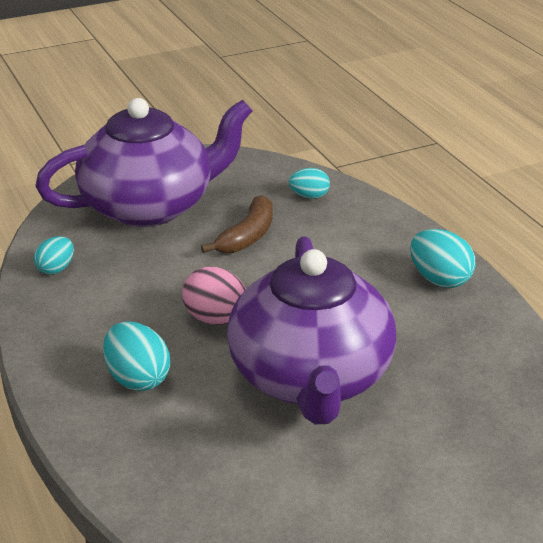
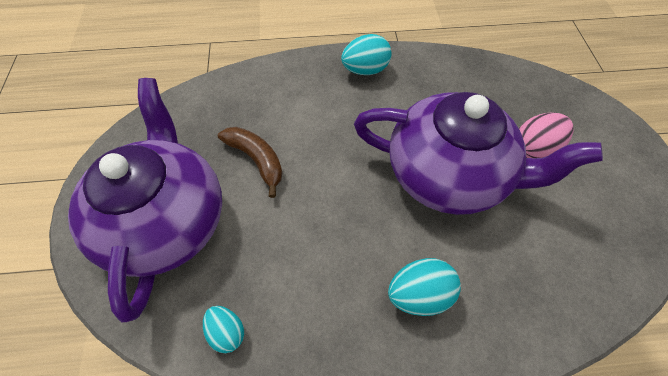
camera: 70 degrees left, 25 degrees up
pink egg [182,267,246,325] -> pink egg moved to [519,112,574,158]
turquoise egg [289,168,330,199] -> none

